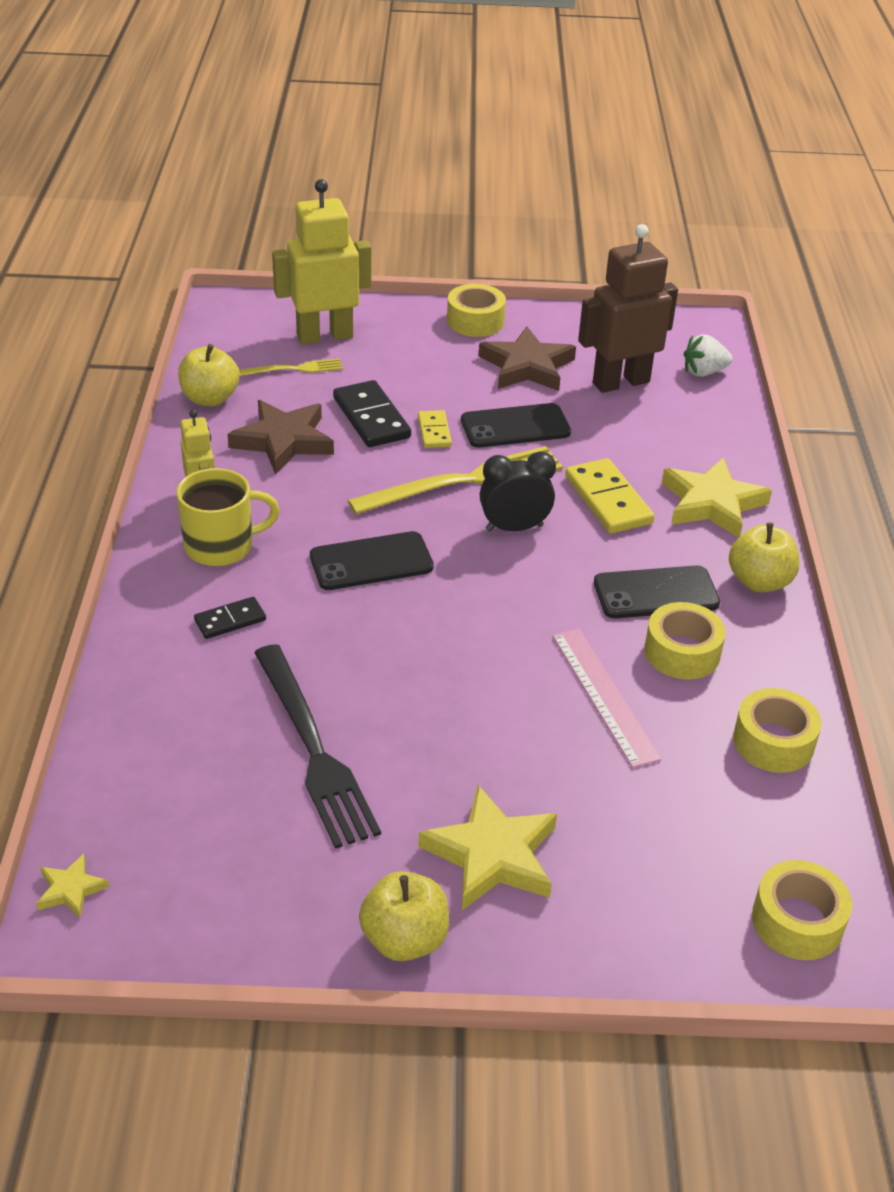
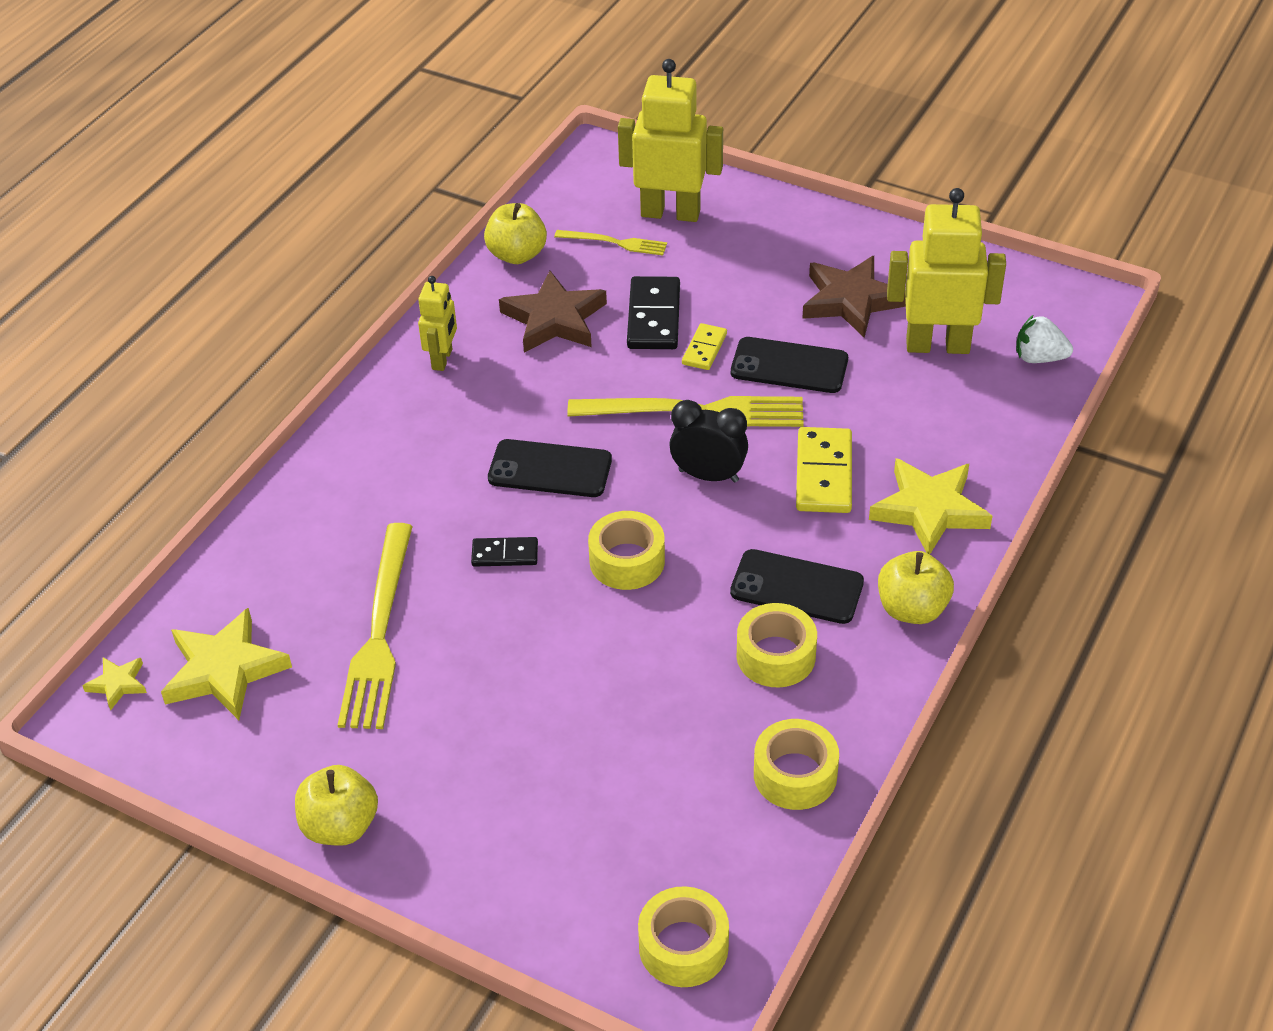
camera: 30 degrees right, 5 degrees up
yellow mug [176,468,280,566] -> none
black domino [194,597,266,639] -> black domino moved to [471,537,538,567]
black fork [254,644,381,849] -> yellow fork [338,523,413,729]
yellow star [418,785,557,910] -> yellow star moved to [161,608,292,720]
yellow tape [447,284,506,337] -> yellow tape moved to [588,511,665,590]
pink ruler [552,629,662,768] -> none
brown robot [578,224,678,393] -> yellow robot [887,188,1006,354]

